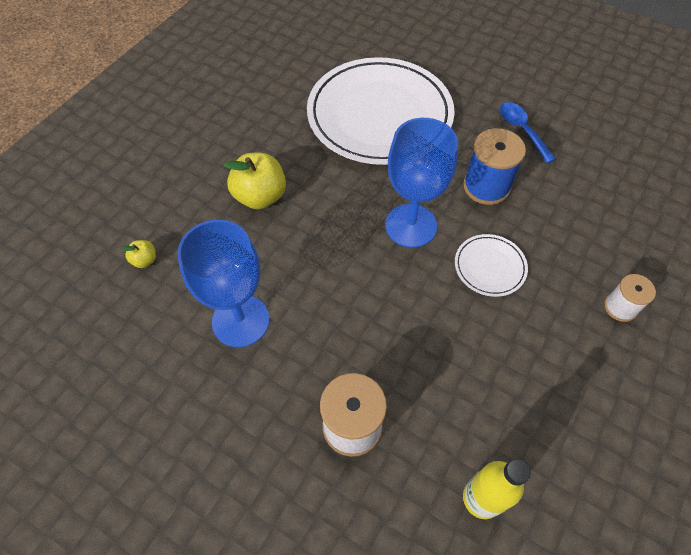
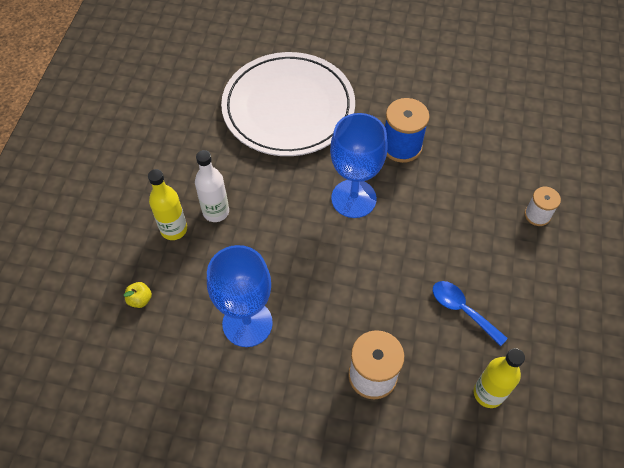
camera: 20 degrees left, 0 degrees up
yellow apple [224,153,286,209] -> white bottle [195,150,229,222]
white plate [455,234,528,297] -> none
blue spoon [500,102,556,163] -> blue spoon moved to [433,281,508,346]
none -> yellow bottle [148,169,187,240]

